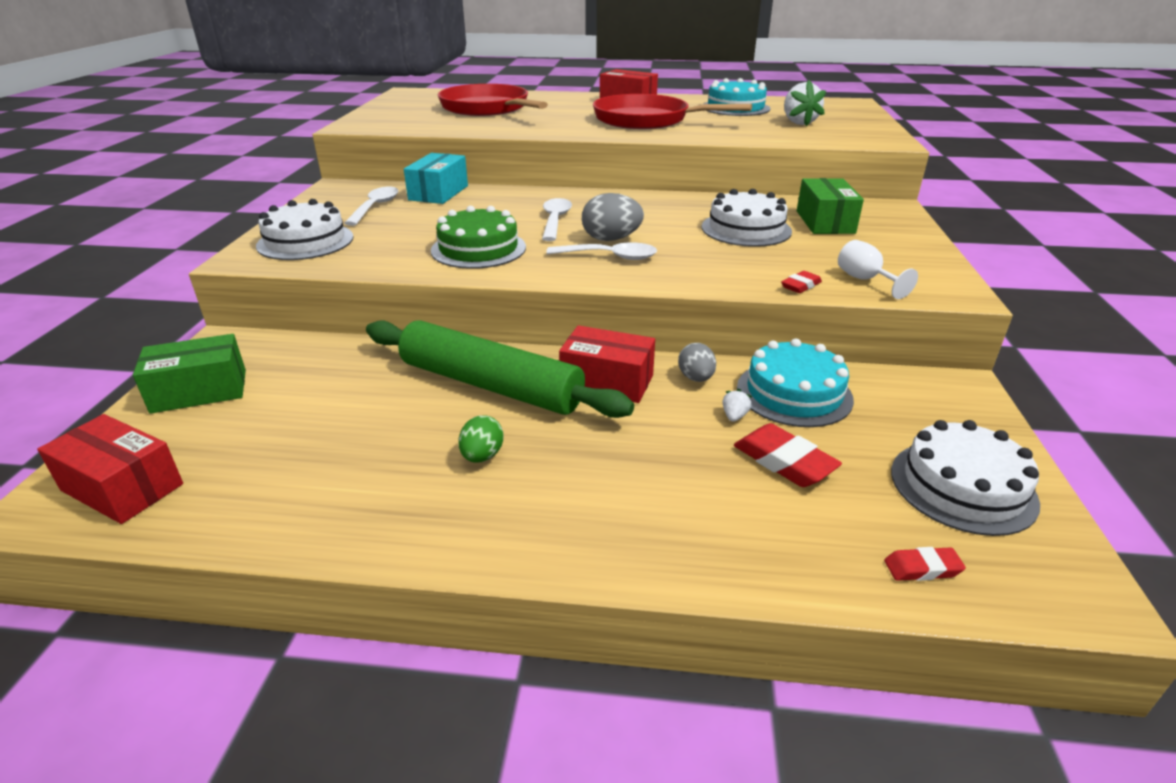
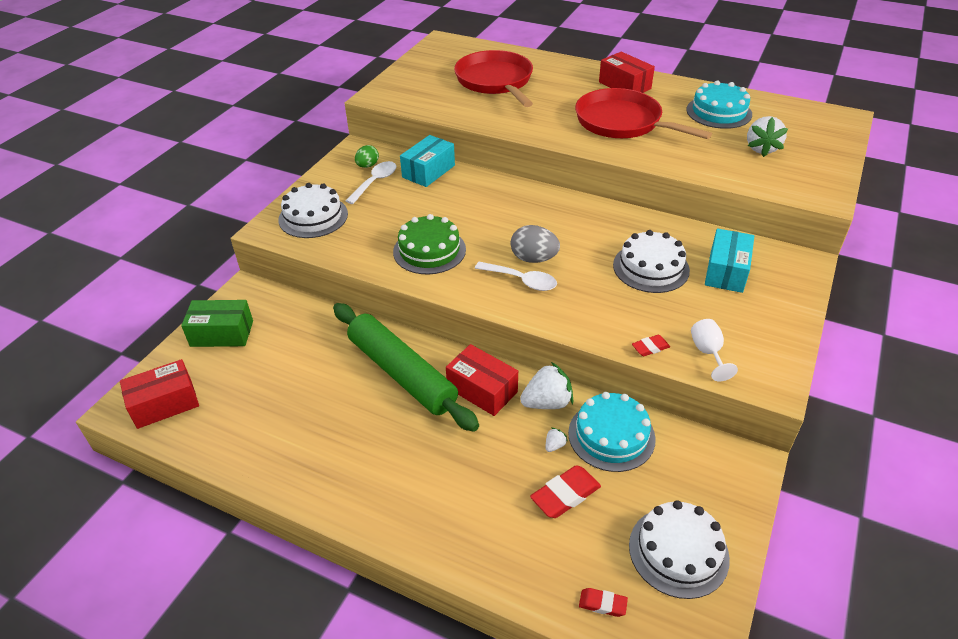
camera: 20 degrees right, 10 degrees up
red box [37,414,183,524] -> red box turned 75 degrees counterclockwise [120,359,199,429]
green egg [458,415,504,463] -> green egg moved to [355,145,379,168]
white spoon [542,198,572,241] -> none
grey egg [678,343,716,382] -> white strawberry [520,362,573,409]
red eraser [734,423,842,487] -> red eraser turned 75 degrees clockwise [530,465,601,518]
green box [797,178,864,234] -> turquoise box [705,228,754,293]

